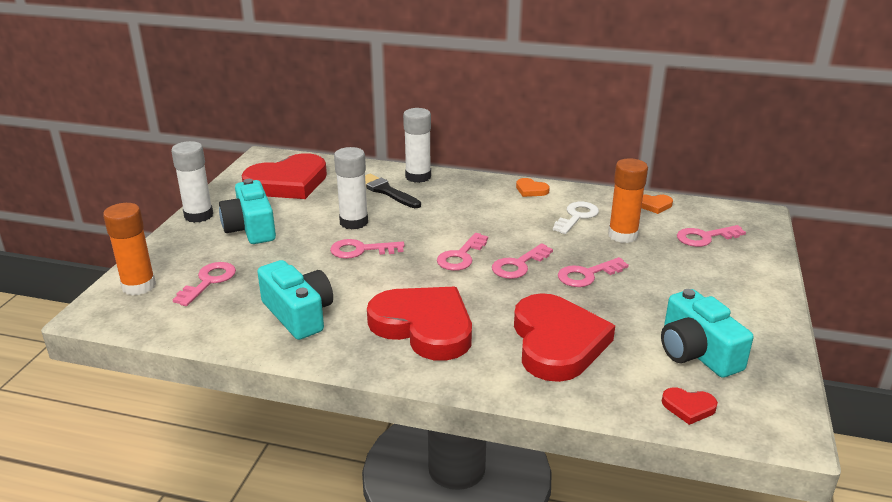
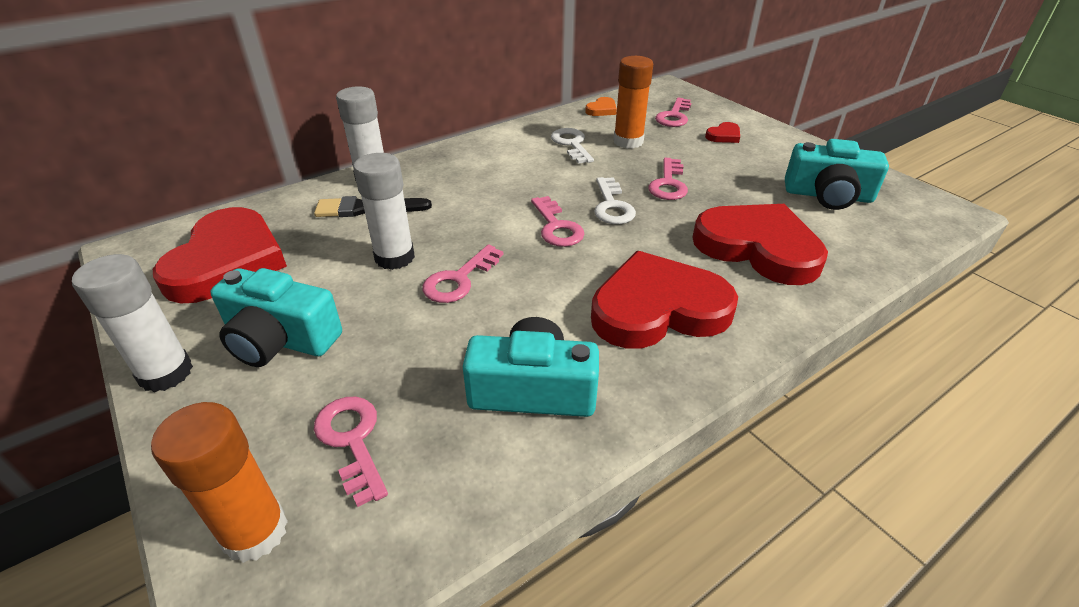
camera: 50 degrees left, 10 degrees up
pink key [492,243,553,279] -> white key [594,177,636,224]
orange heart [516,178,550,197] -> none
red heart [662,387,718,425] -> red heart moved to [705,122,740,143]

